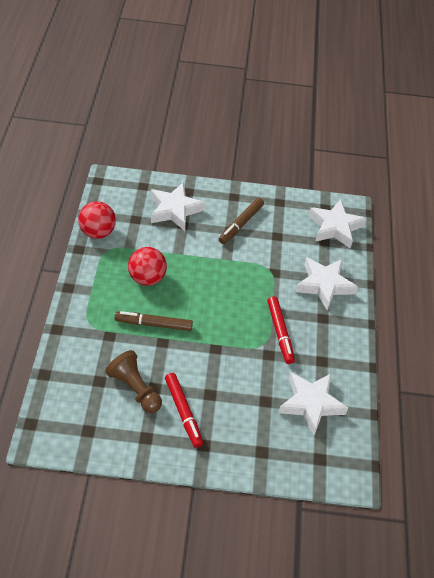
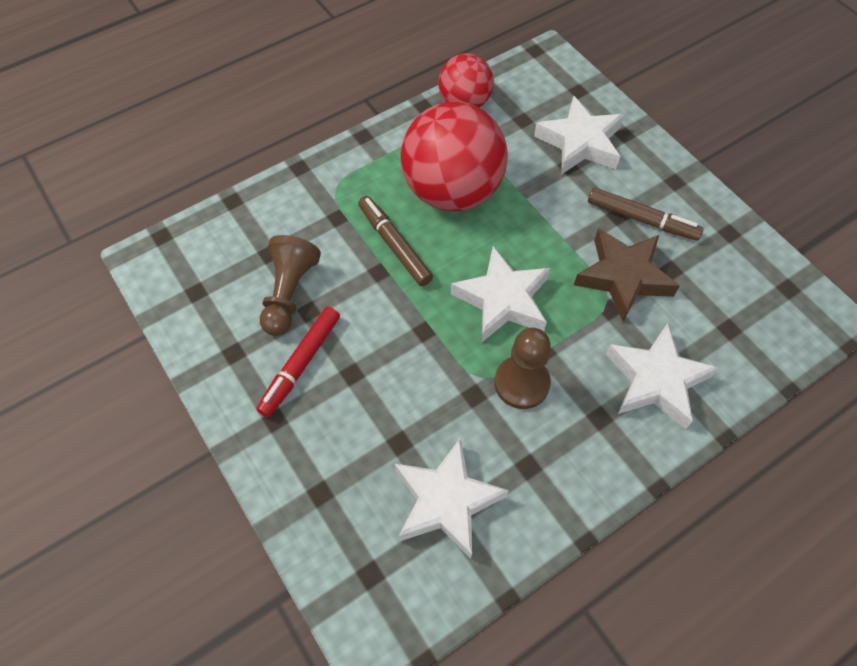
camera: 55 degrees right, 10 degrees up
red ball [128,247,167,286] -> red ball [401,101,508,211], size x1.74
brown marker [219,198,264,244] -> brown marker turned 150 degrees counterclockwise [588,188,704,241]
red marker [267,296,295,364] -> brown pawn [494,327,551,409]
white star [309,199,367,248] -> white star moved to [451,246,550,342]
none -> brown star [574,228,680,322]

